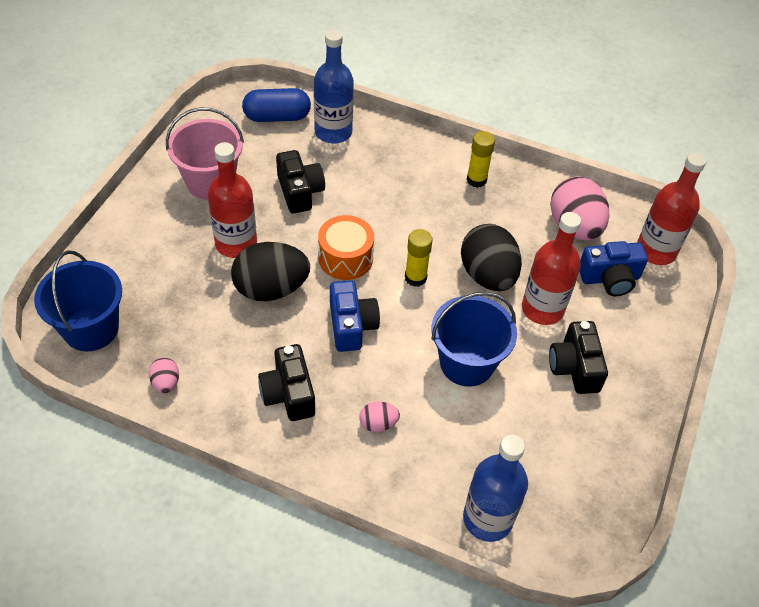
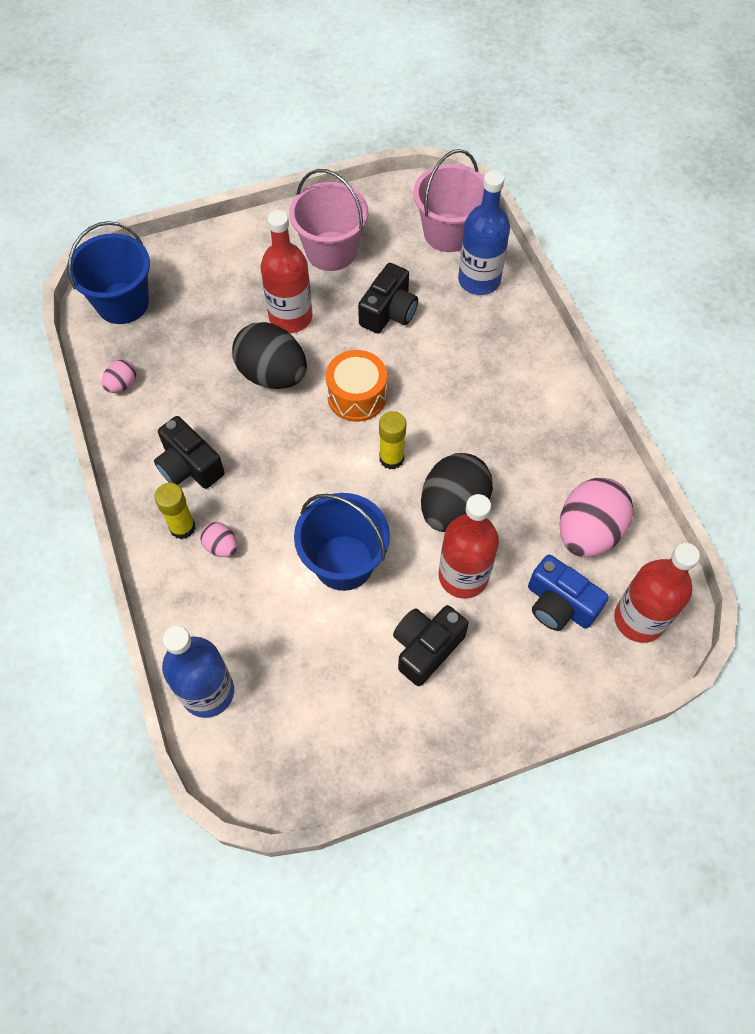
camera: 50 degrees right, 10 degrees up
blue capsule [242,88,311,122] -> pink bucket [413,149,484,252]
black camera [258,344,315,421] -> black camera turned 75 degrees counterclockwise [154,416,225,489]
blue camera [330,280,380,352] -> none
yellow glue stick [467,131,495,188] -> yellow glue stick moved to [154,483,195,539]

